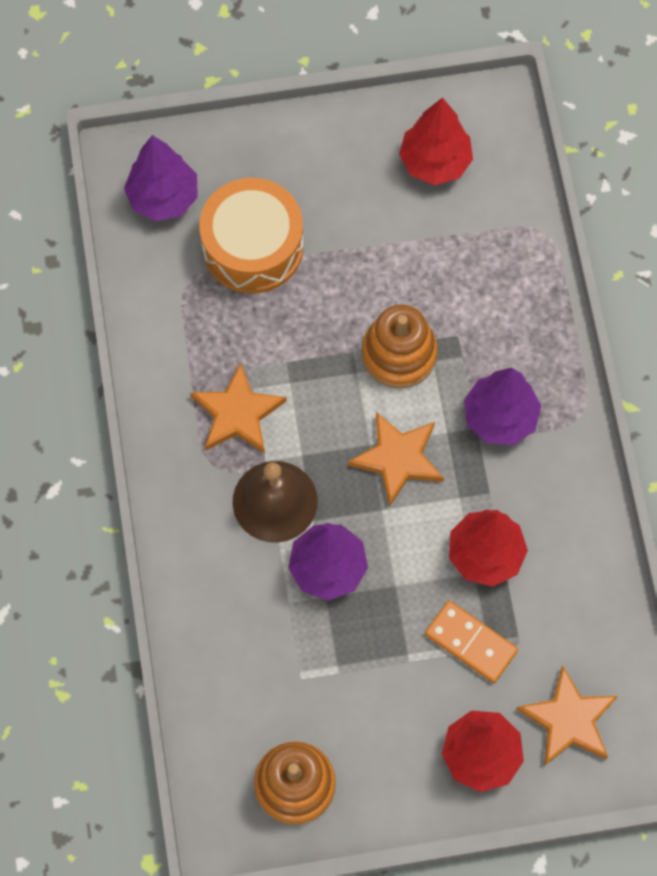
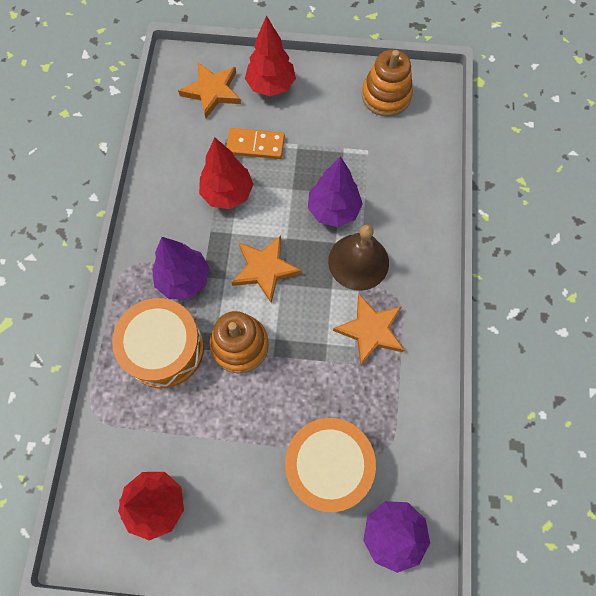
camera: 165 degrees left, 0 degrees up
orange domino [425,601,518,683] -> orange domino turned 45 degrees counterclockwise [226,128,285,159]
none -> orange drum [112,298,204,388]

